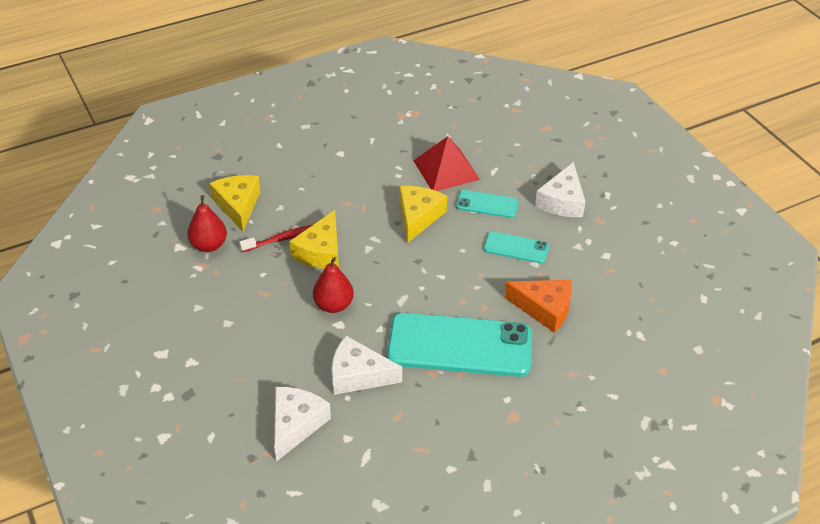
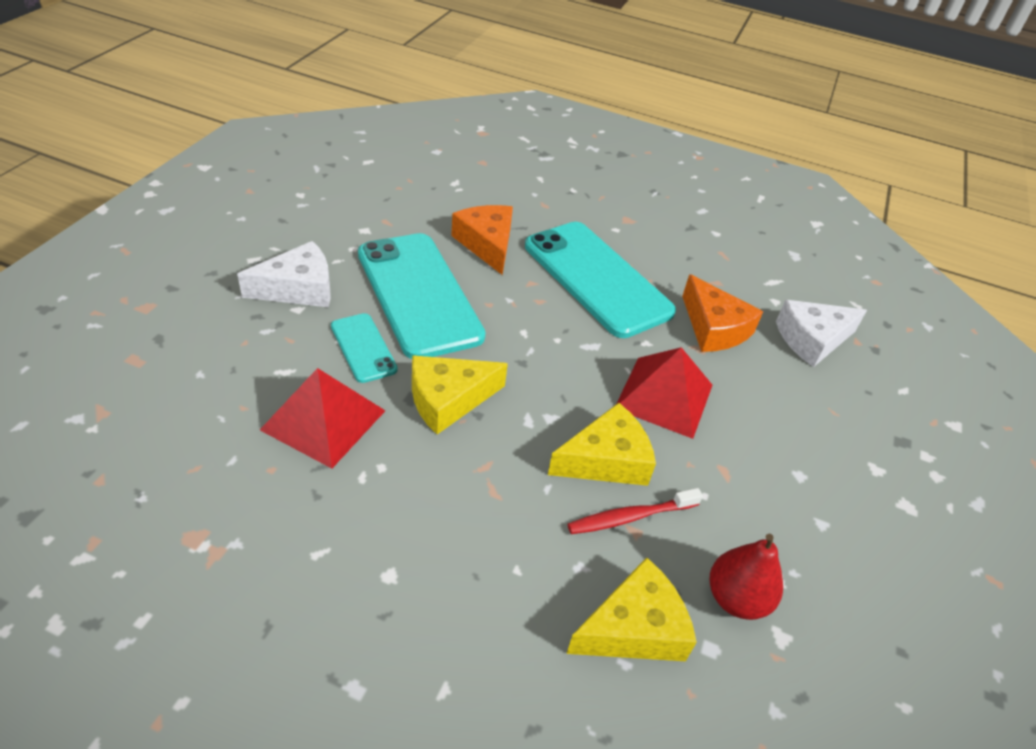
camera: 135 degrees left, 0 degrees up
yellow cheese [209,175,260,231] -> yellow cheese turned 150 degrees counterclockwise [566,557,697,661]
red toothbrush [239,225,312,252] -> red toothbrush turned 45 degrees counterclockwise [568,488,703,534]
red pear [313,257,354,313] -> red pyramid [616,347,712,439]
white cheese [331,336,402,395] -> orange cheese [682,274,763,352]
turquoise phone [484,231,549,263] -> turquoise phone [358,233,486,359], size x2.09

